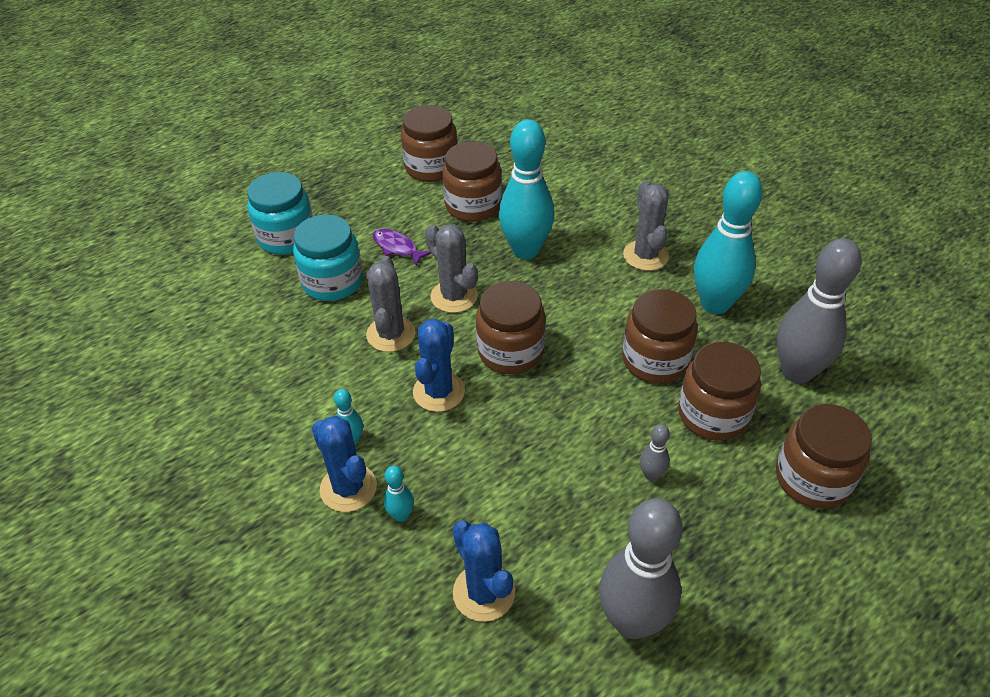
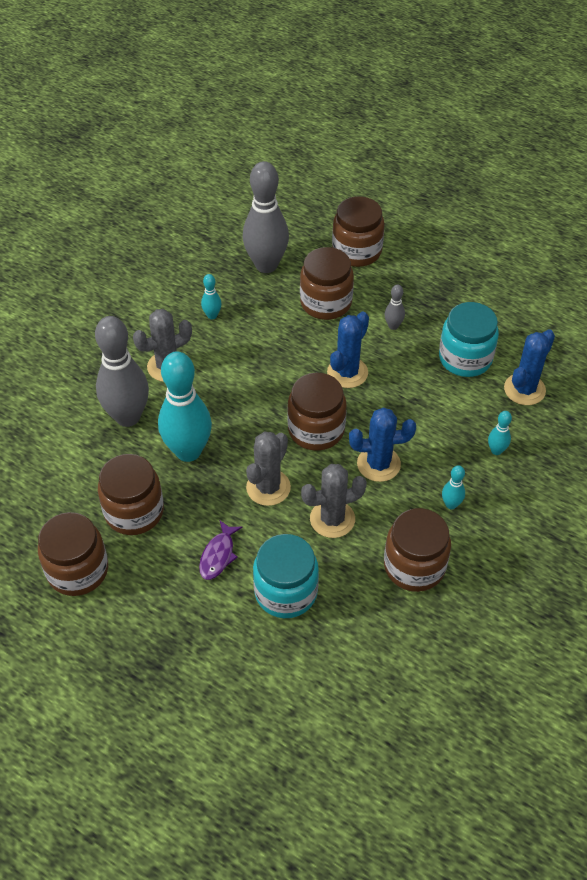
camera: 110 degrees left, 5 degrees up
turquoise jar [247,172,313,255] -> turquoise jar moved to [439,302,499,377]
blue cactus [312,416,377,512] -> blue cactus moved to [327,312,369,388]
grey bowling pin [599,498,683,639] -> grey bowling pin moved to [95,316,149,427]
brown jar [622,289,698,383] -> brown jar moved to [384,508,451,592]
turquoise bowling pin [694,171,763,314] -> turquoise bowling pin [201,274,222,319], size x0.43

